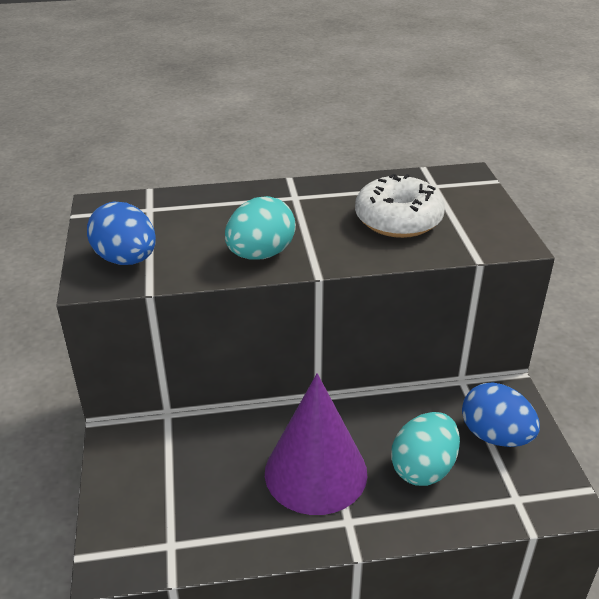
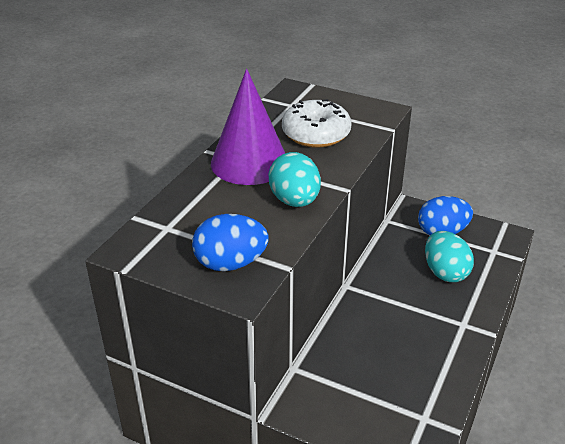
camera: 55 degrees left, 0 degrees up
purple cone [265,373,367,515] -> purple cone moved to [211,69,285,185]

